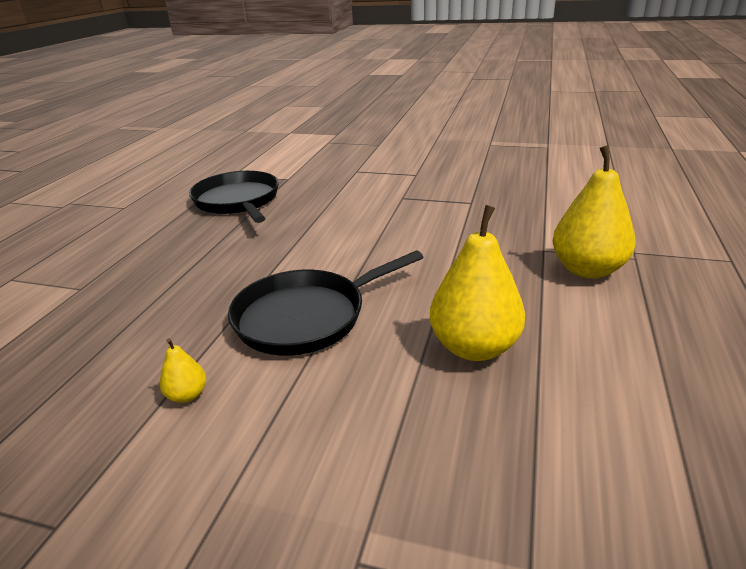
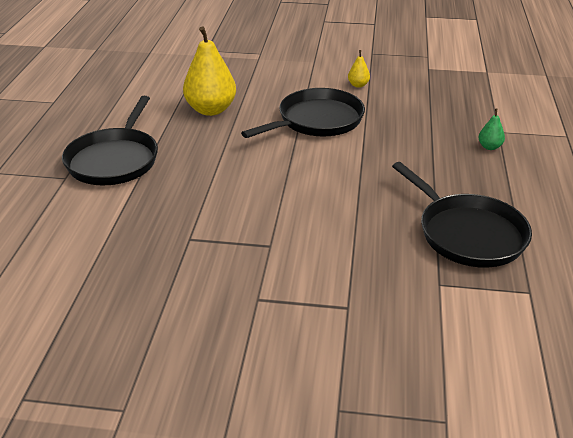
camera: 170 degrees right, 5 degrees up
yellow pear [553,145,636,279] -> black pan [62,96,158,185]
none -> green pear [479,109,505,150]

